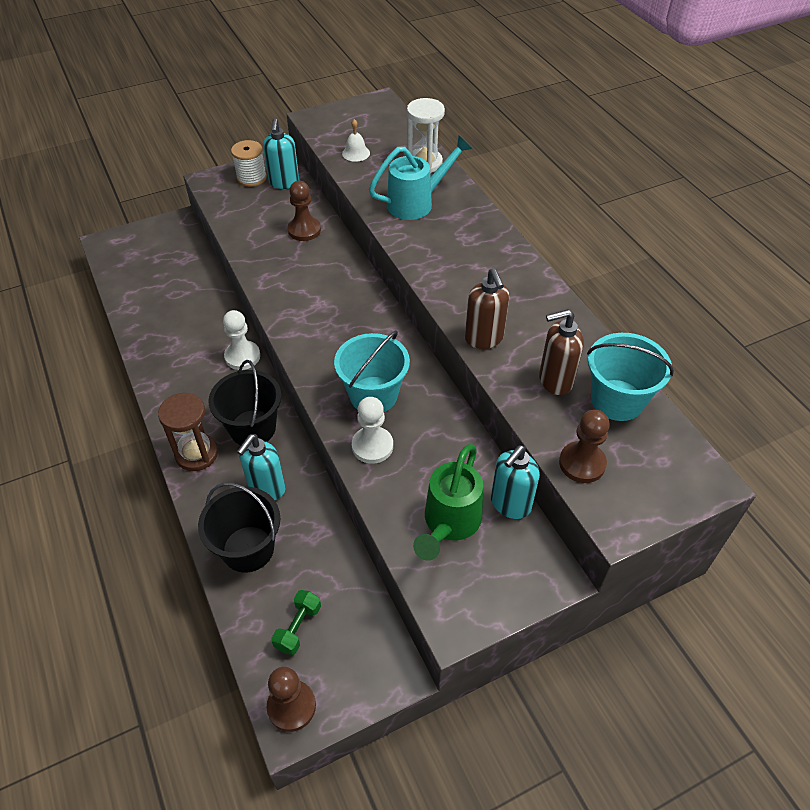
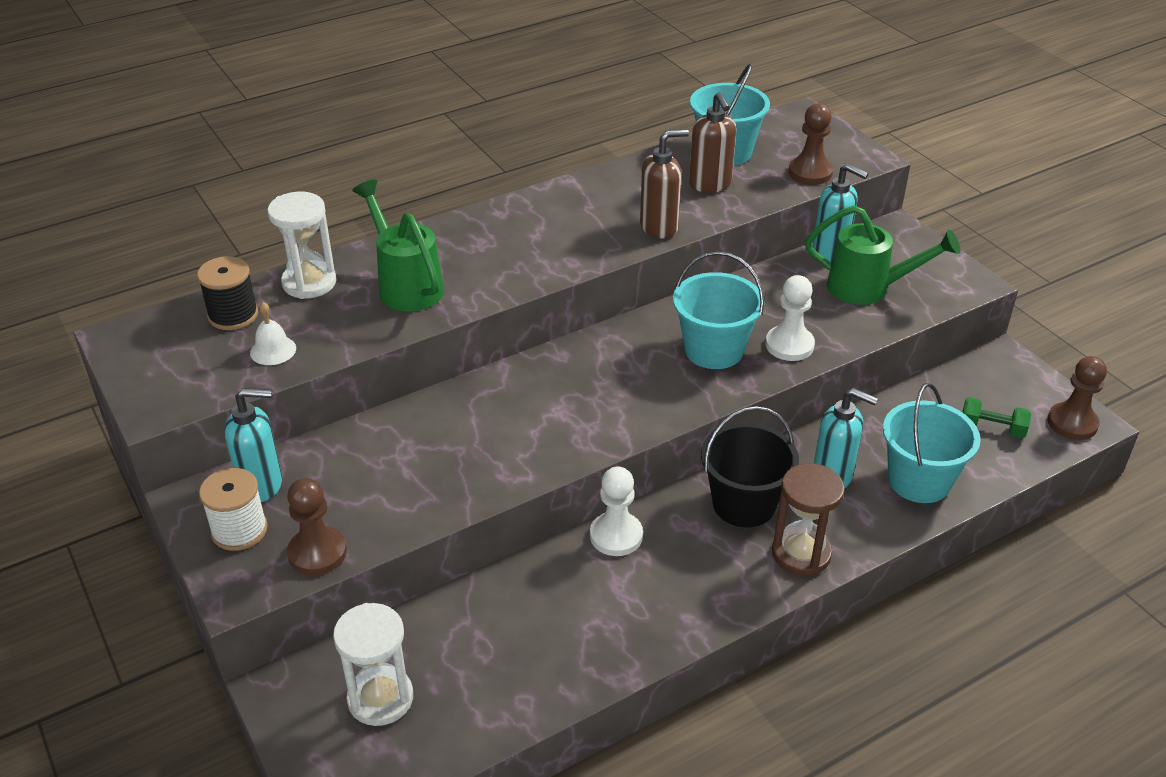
camera: 95 degrees left, 10 degrees down
black bucket [198,482,280,573] -> turquoise bucket [883,383,981,503]
brown pawn [288,181,321,241] -> brown pawn moved to [287,478,347,575]
turquoise watering can [369,135,472,220] -> green watering can [352,180,444,311]
none -> black spool [197,256,258,330]
none -> white hourglass [333,603,413,726]

